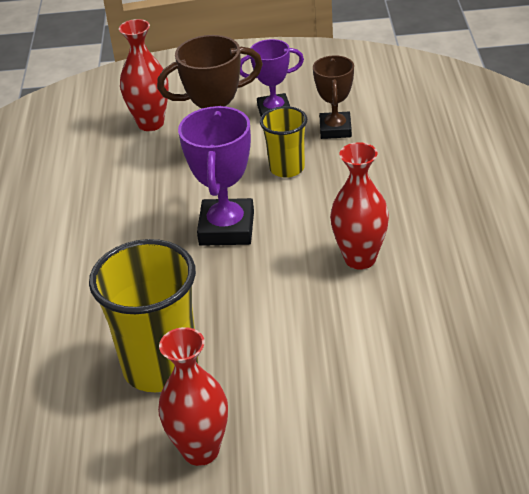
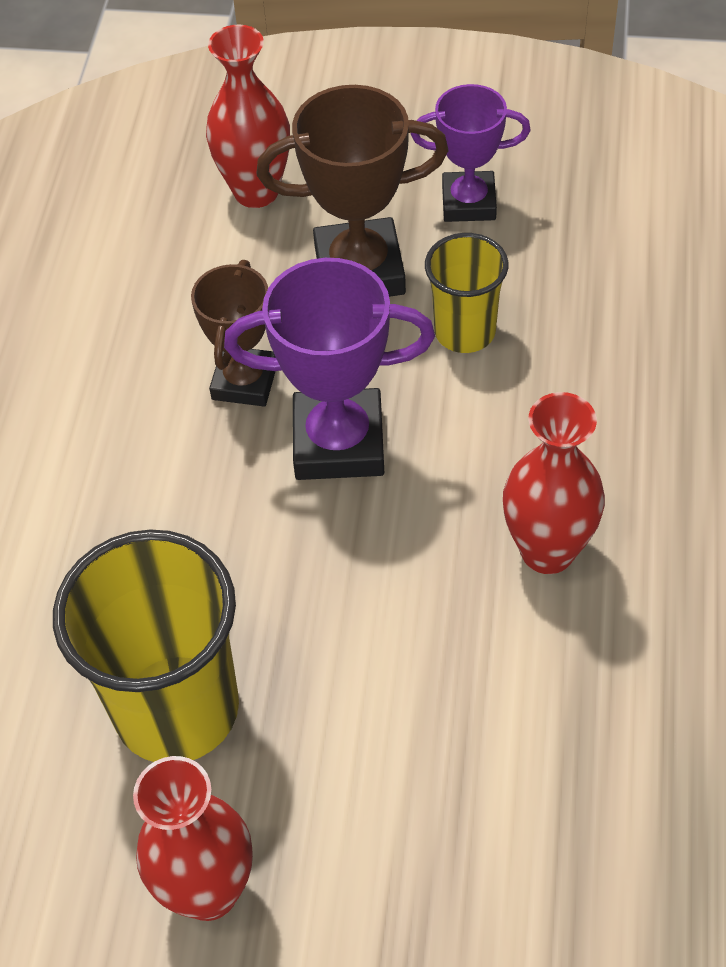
camera: 10 degrees right, 15 degrees up
purple trophy [178,106,254,246] -> purple trophy turned 75 degrees clockwise [224,258,435,480]
brown trophy [313,55,354,139] -> brown trophy moved to [191,260,276,406]

